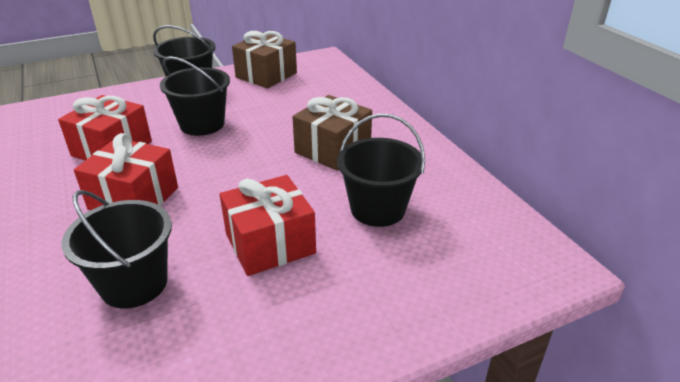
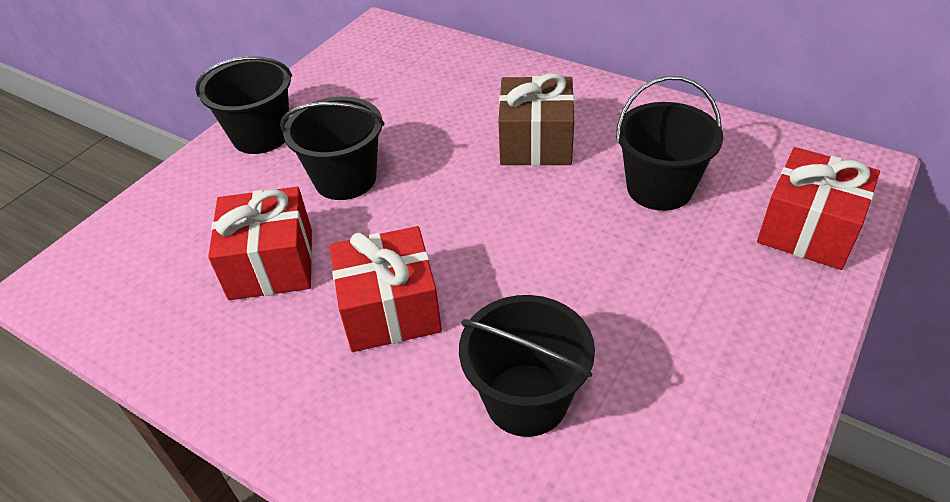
camera: 30 degrees left, 10 degrees up
red gift [220,175,316,276] -> red gift moved to [757,147,880,270]
brown gift [232,31,297,88] -> none

